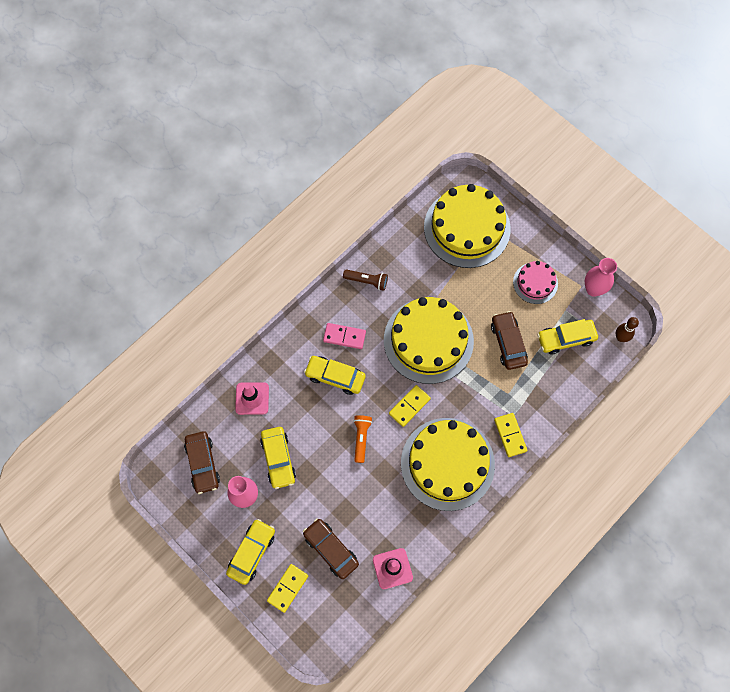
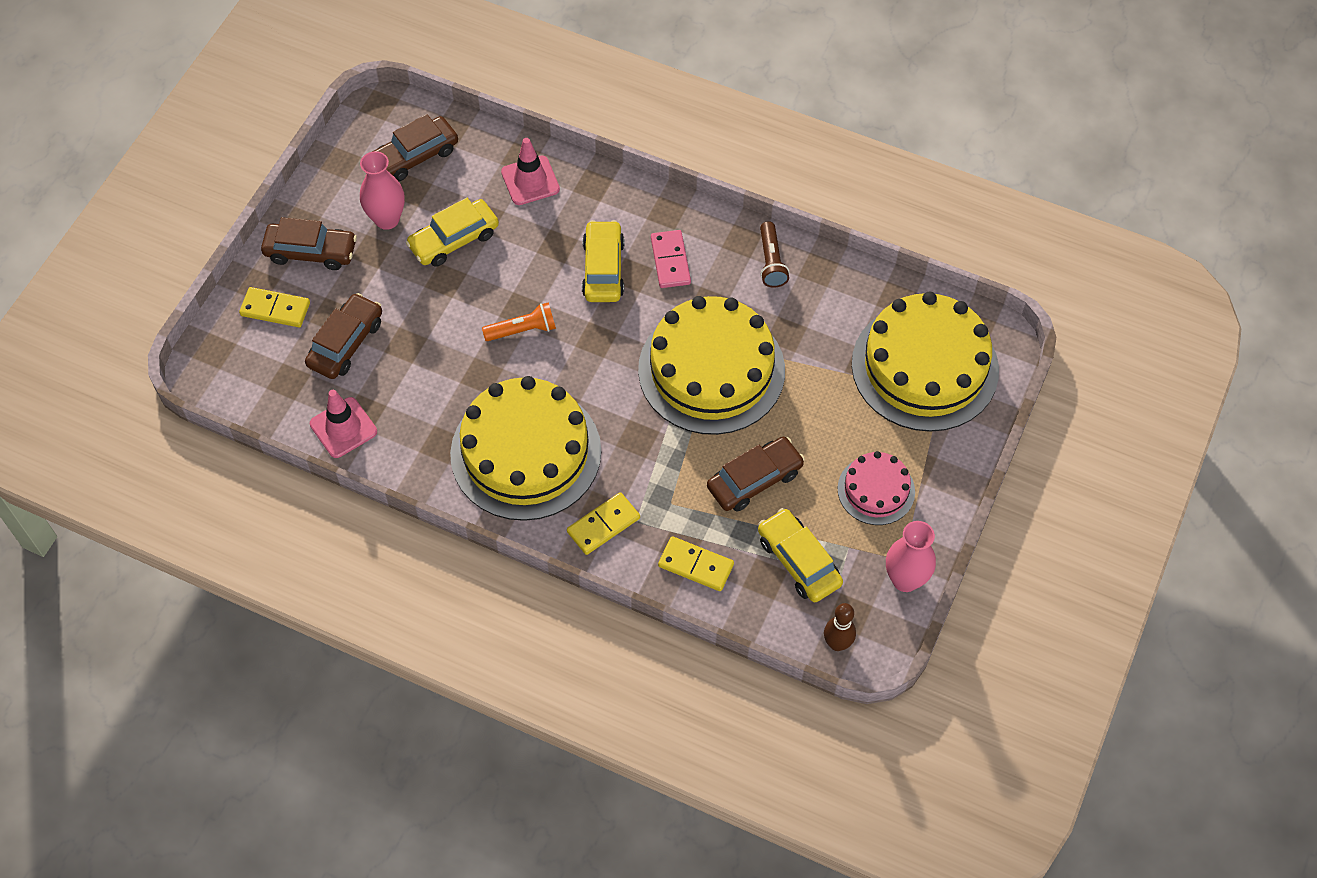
camera: 70 degrees right, 10 degrees down
yellow car [226,519,275,585] -> brown car [261,217,357,270]
yellow domino [389,385,431,427] -> yellow domino moved to [658,536,734,591]

